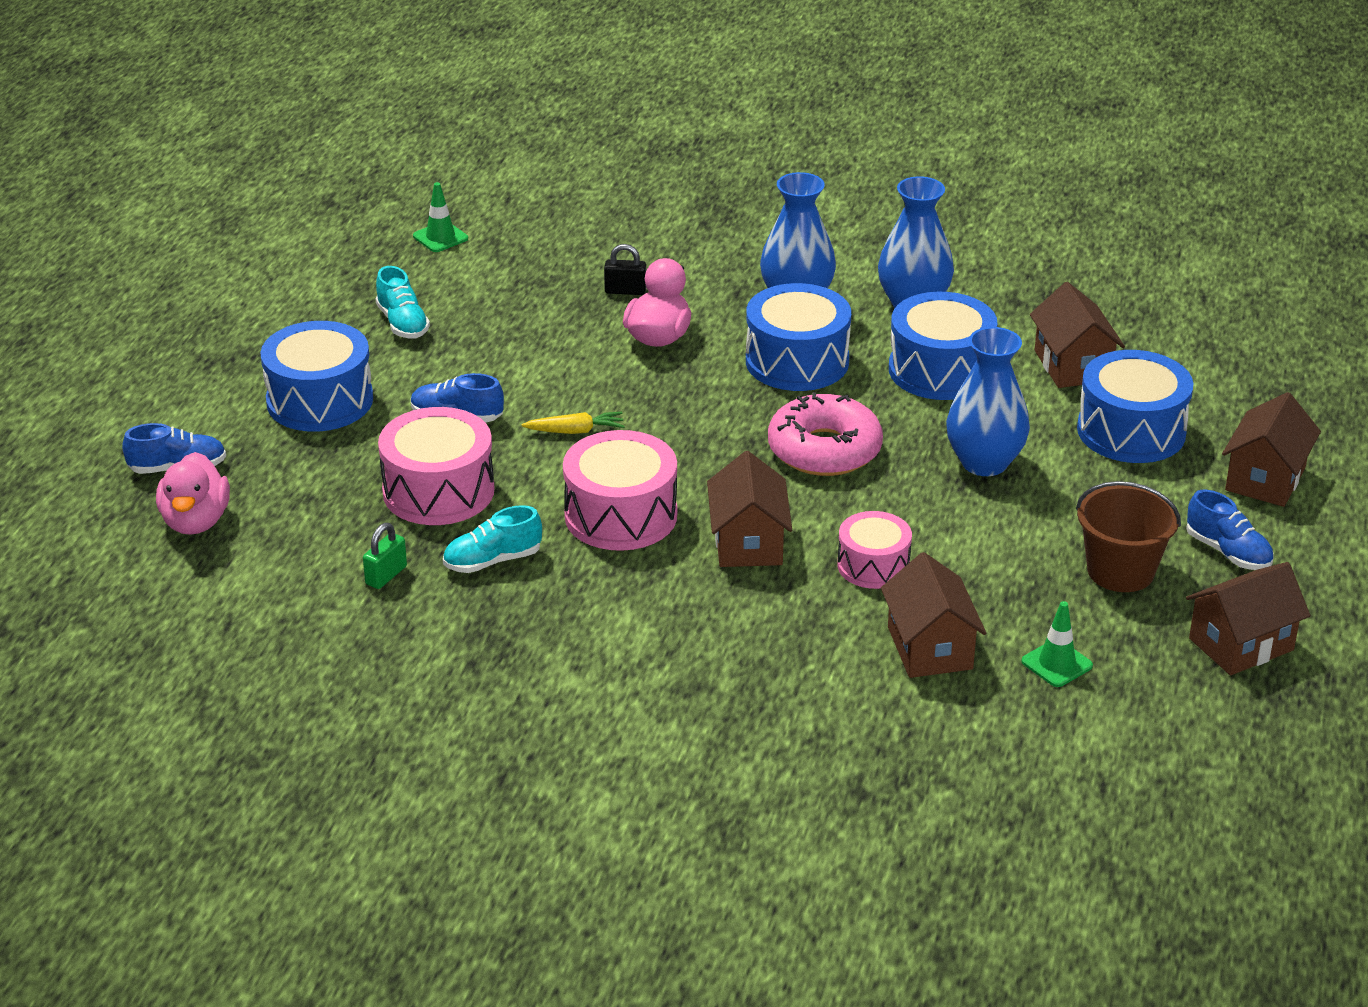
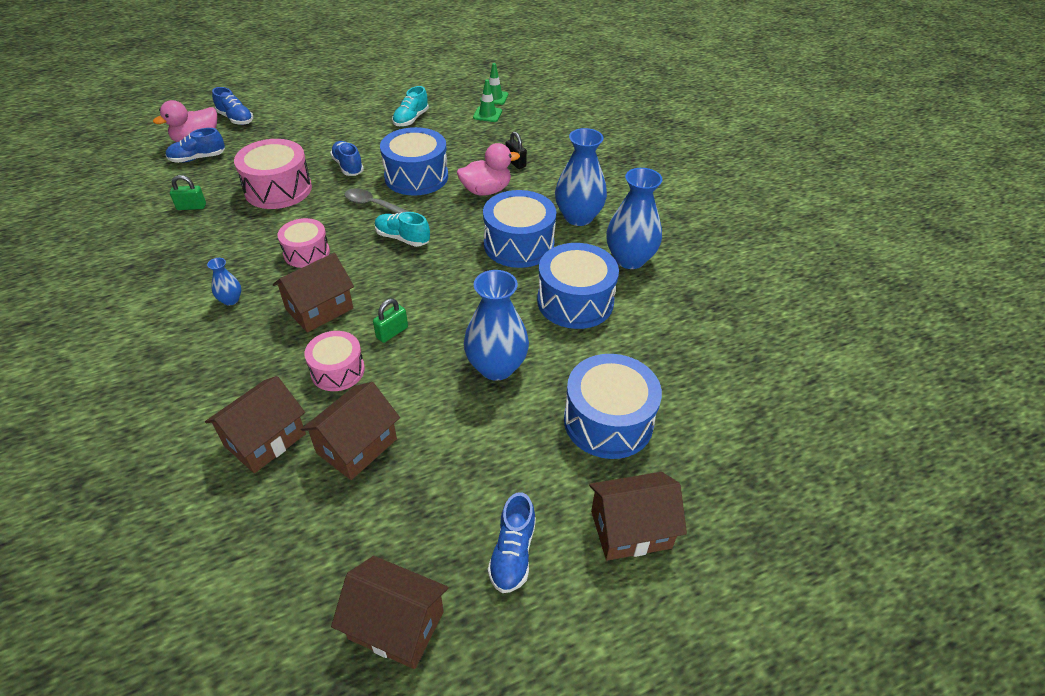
camera: 50 degrees right, 10 degrees up
blue drum [260,321,373,432] -> blue drum moved to [380,127,448,196]
turquoise shoe [443,505,542,573] -> turquoise shoe moved to [375,212,430,247]
yellow carrot [522,412,625,434] -> grey spoon [344,188,409,213]
pink drum [563,430,677,551] -> pink drum [278,218,330,268], size x0.62
pink donut [768,392,883,476] -> none
green traffic cone [1022,601,1093,687] -> green traffic cone moved to [473,79,502,122]
brown house [1030,282,1125,388] -> brown house moved to [301,382,400,480]
brown bucket [1076,481,1181,592] -> none
none -> blue shoe [166,128,225,163]
none -> blue vase [207,258,241,305]
none -> green padlock [373,299,408,343]

